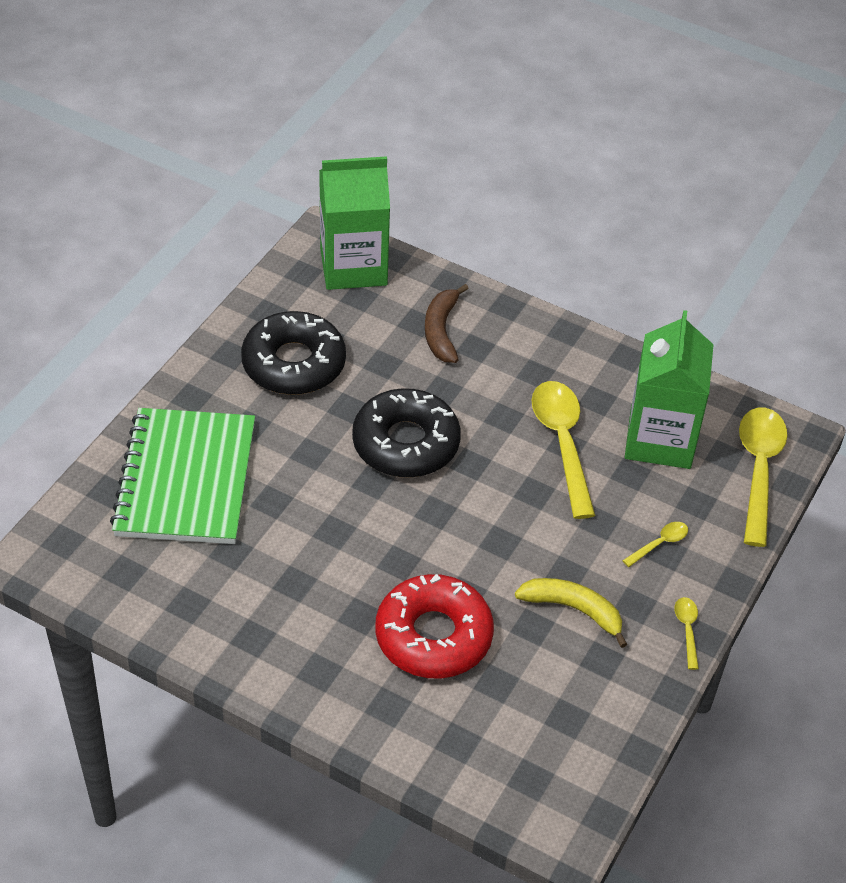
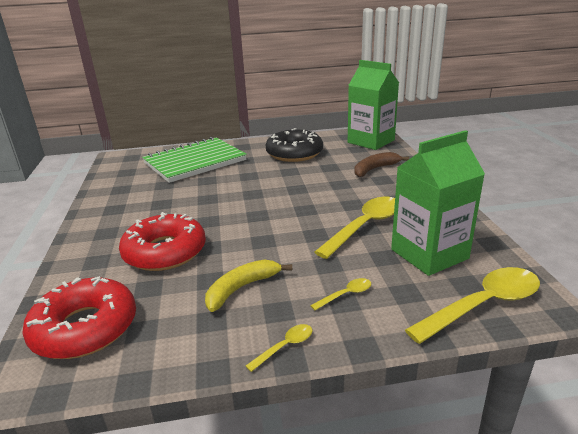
camera: 55 degrees right, 20 degrees down
black donut [352,388,461,478] -> none
yellow banana [515,578,628,648] -> yellow banana turned 120 degrees counterclockwise [205,259,292,312]
yellow spoon [622,522,688,567] -> yellow spoon turned 45 degrees counterclockwise [310,278,371,310]
none -> red donut [22,276,136,359]

